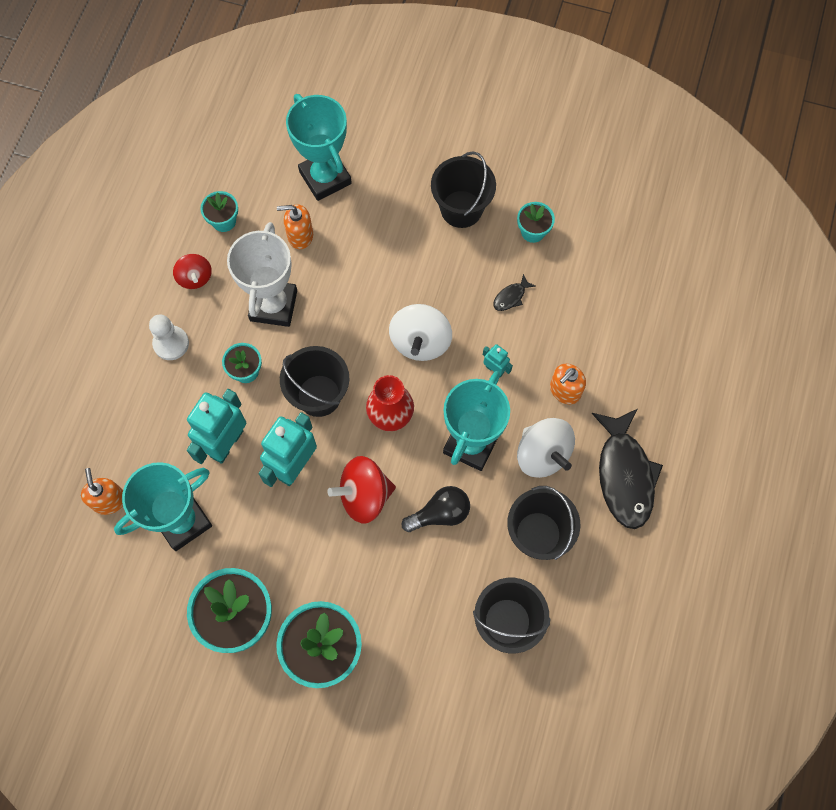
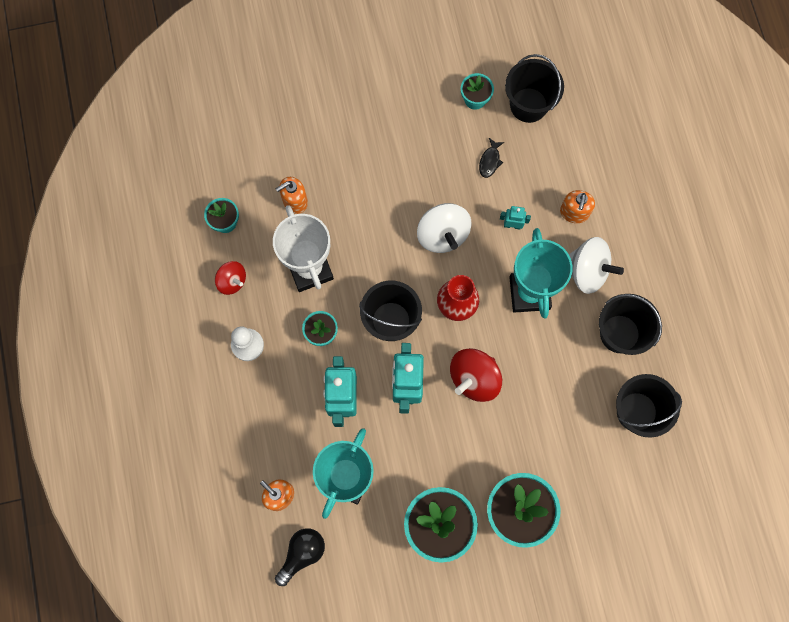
camera: 30 degrees left, 5 degrees up
turquoise trophy [286,94,352,201] -> none
black light bulb [402,486,470,532] -> black light bulb moved to [275,528,325,586]
black bucket [431,151,496,228] -> black bucket moved to [505,54,564,123]
black fish [592,409,663,529] -> none

